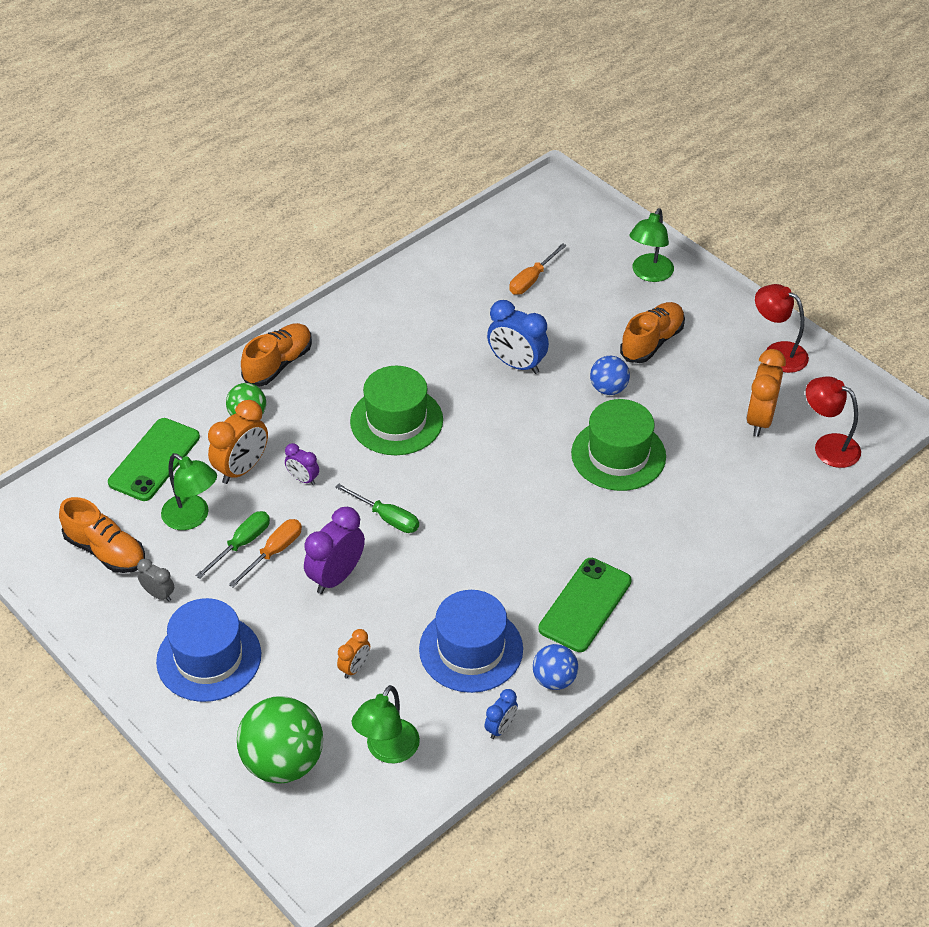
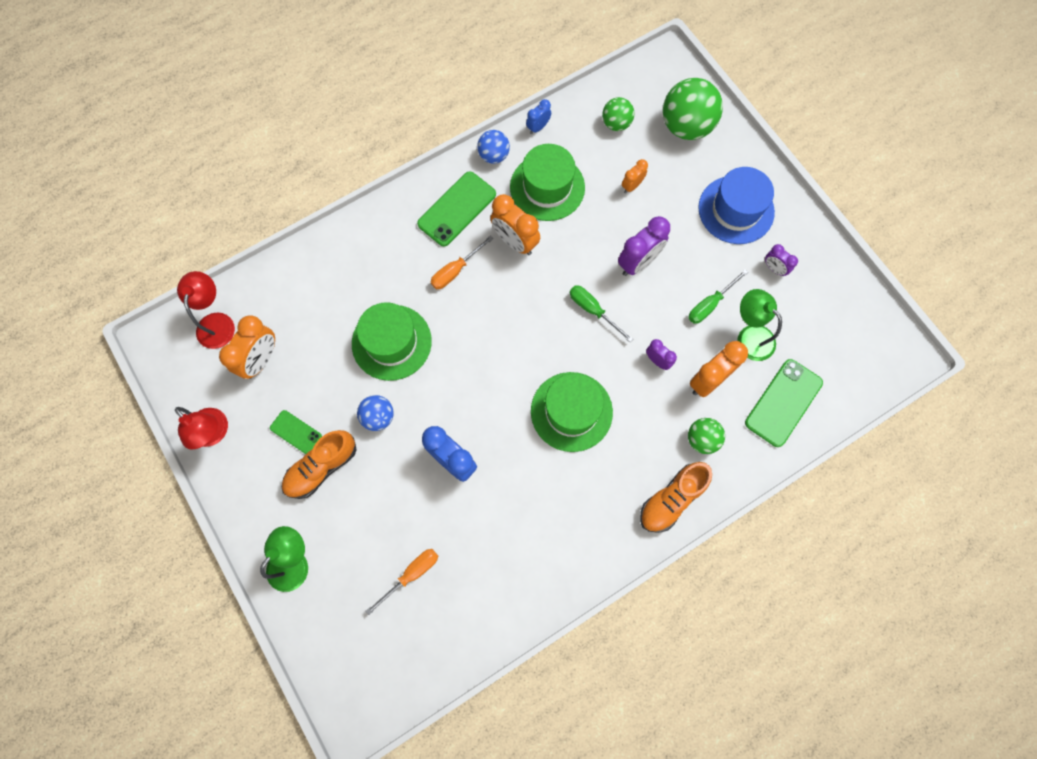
camera: 170 degrees left, 25 degrees up
orange shoe [59,497,145,573] -> none
grey clock [137,558,174,602] -> purple clock [765,244,798,276]
orange screwdriver [229,519,302,588] -> orange screwdriver moved to [431,236,493,289]
green lamp [352,685,420,763] -> green ball [602,97,635,131]
blue hat [419,590,523,693] -> green hat [510,144,585,221]
red lamp [806,376,861,468] -> red lamp turned 135 degrees counterclockwise [177,271,235,349]
none -> green phone [270,410,322,454]
none -> orange clock [490,194,540,255]

